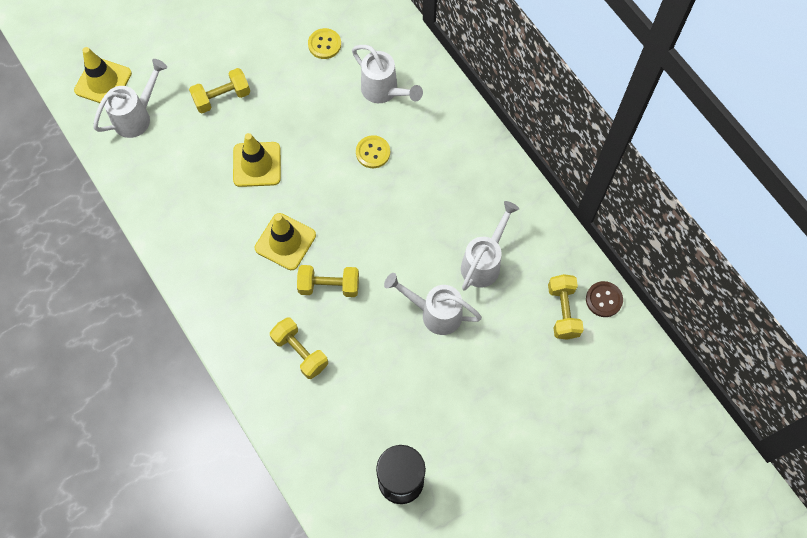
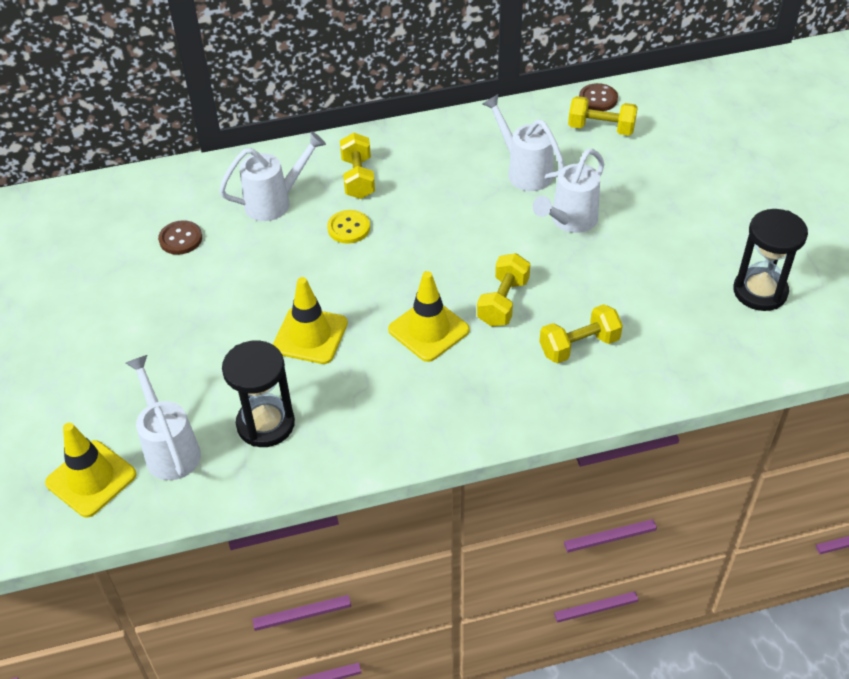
camera: 70 degrees left, 20 degrees down
yellow dumbbell [189,68,250,113] -> yellow dumbbell moved to [340,133,375,199]
yellow button [308,28,341,59] -> brown button [158,220,202,255]
none -> black hourglass [222,340,295,447]

